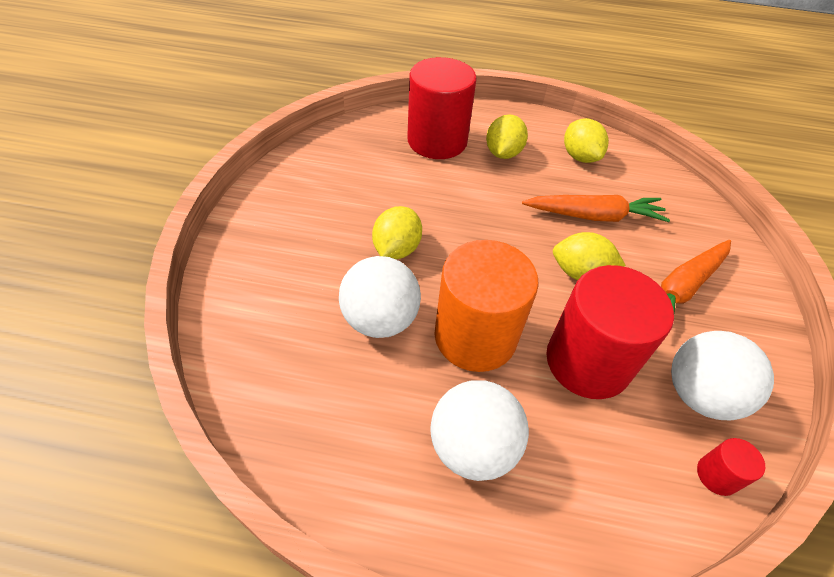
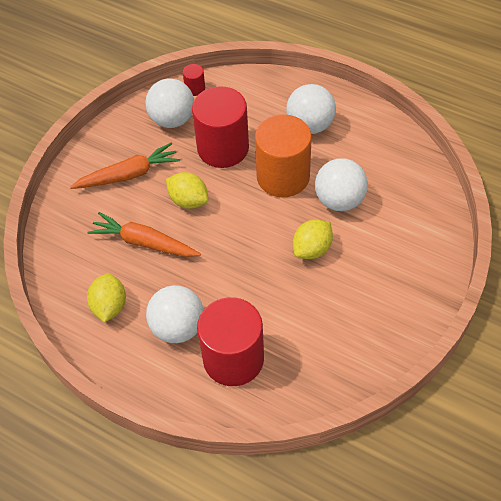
camera: 155 degrees left, 5 degrees up
yellow lemon [486,114,528,159] -> white ball [146,285,204,343]

